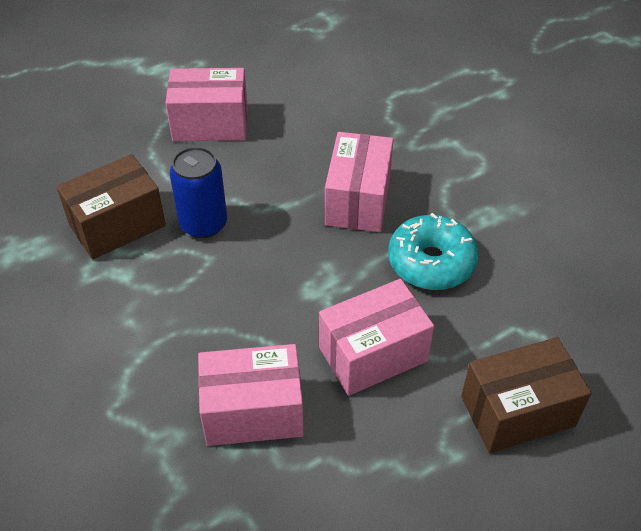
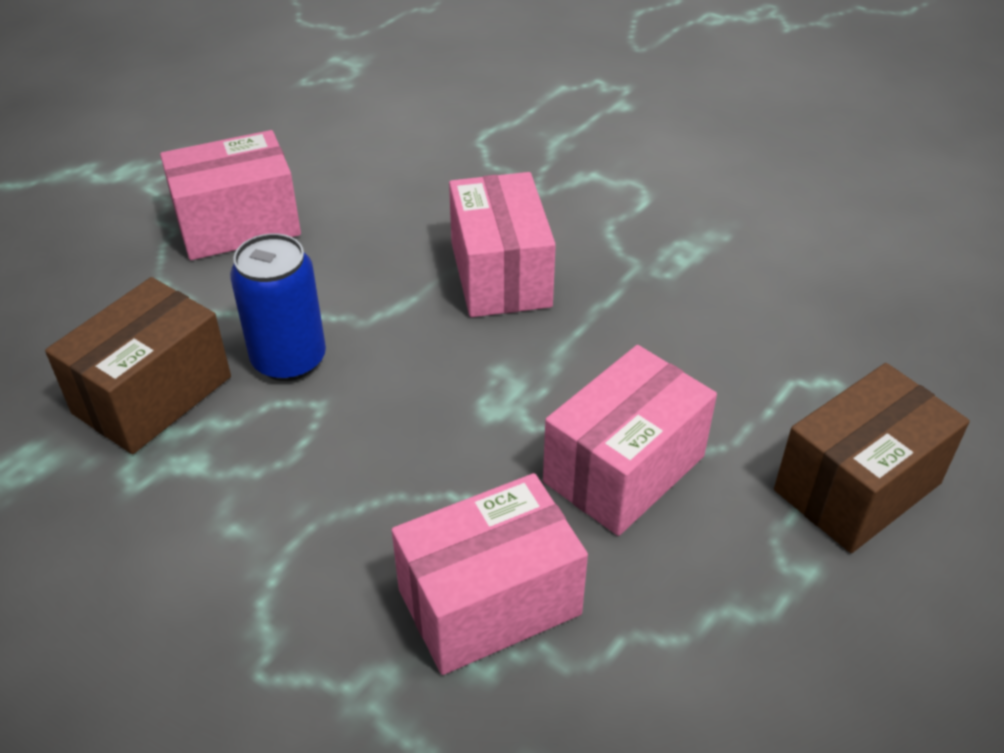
camera: 20 degrees left, 5 degrees down
turquoise donut [388,213,478,290] -> none

